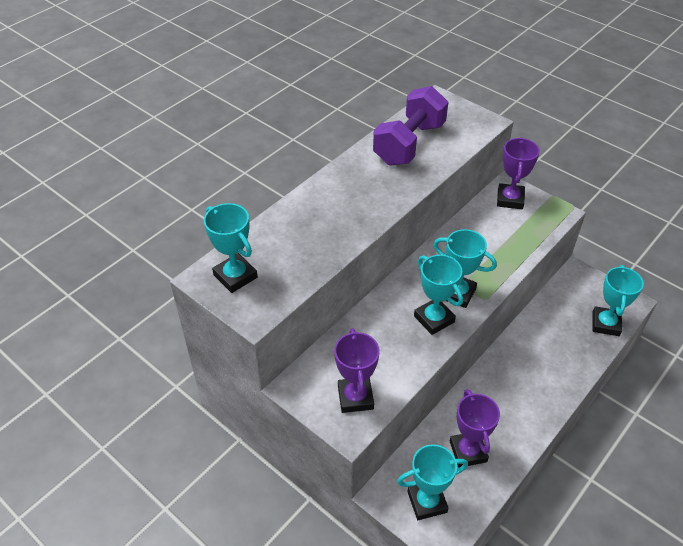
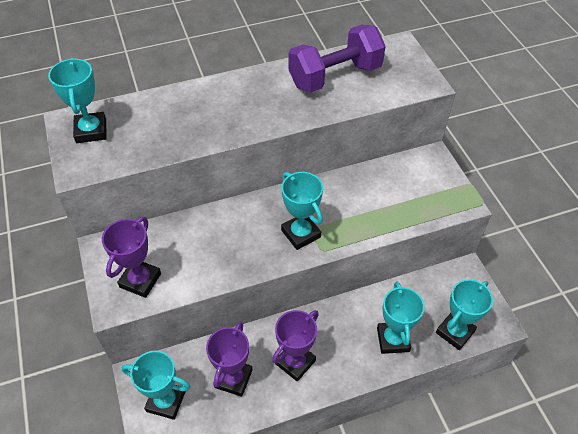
camera: 30 degrees right, 5 degrees up
turquoise trophy [414,255,463,335] -> turquoise trophy moved to [377,282,425,354]
purple trophy [497,137,540,209] -> purple trophy moved to [272,310,319,382]

